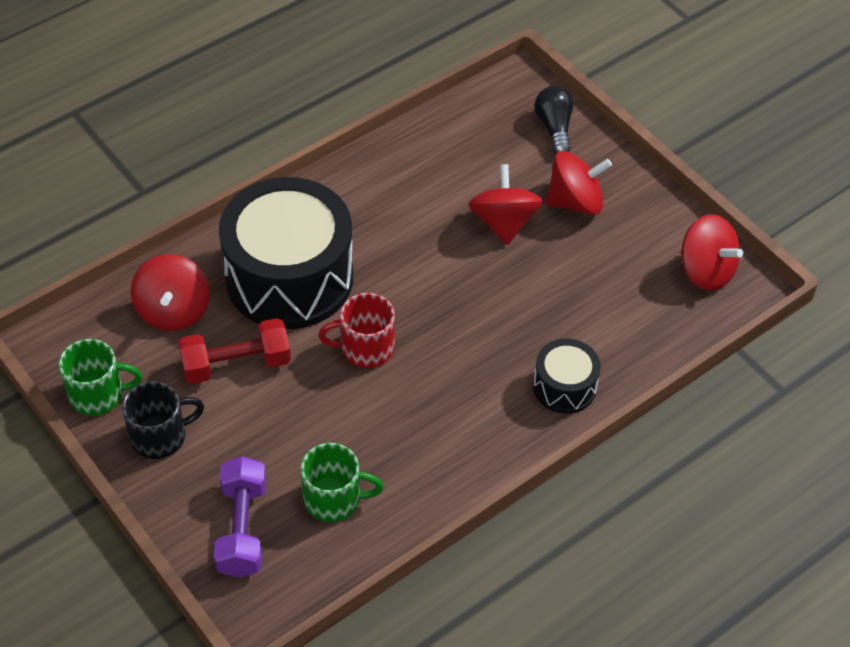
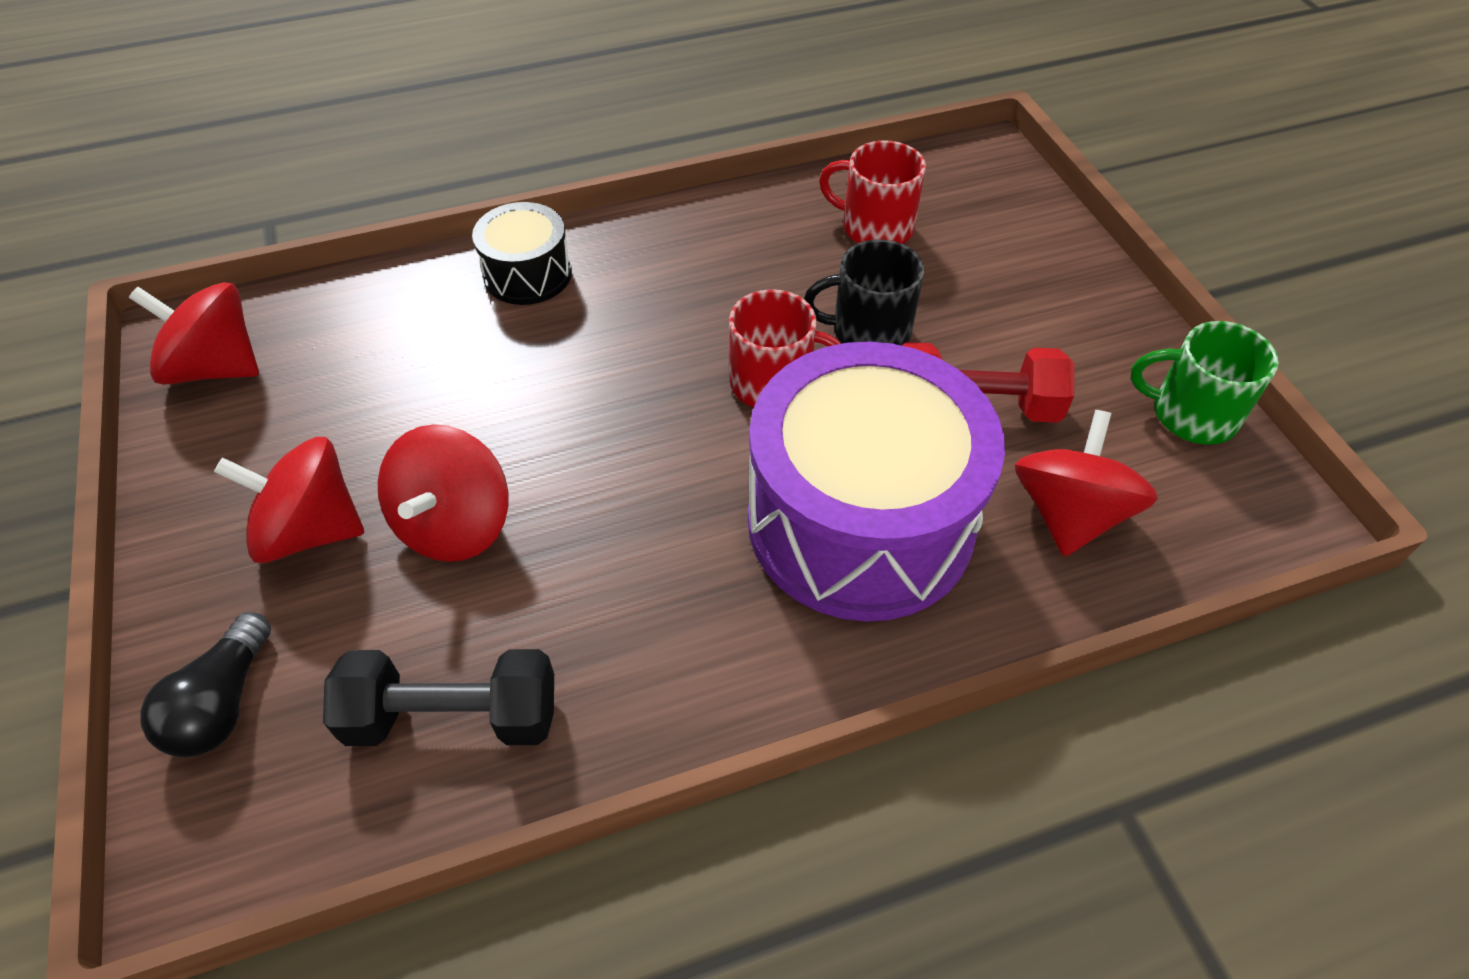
camera: 160 degrees left, 0 degrees up
black mug [122,381,204,459] -> black mug moved to [804,239,924,345]
purple dumbbell [214,456,266,578] -> none
black drum [219,177,353,329] -> purple drum [748,342,1005,622]
green mug [301,443,384,522] -> red mug [819,140,926,244]
red spinning top [681,214,743,291] -> red spinning top turned 45 degrees counterclockwise [129,282,259,385]
none -> black dumbbell [323,649,554,746]

